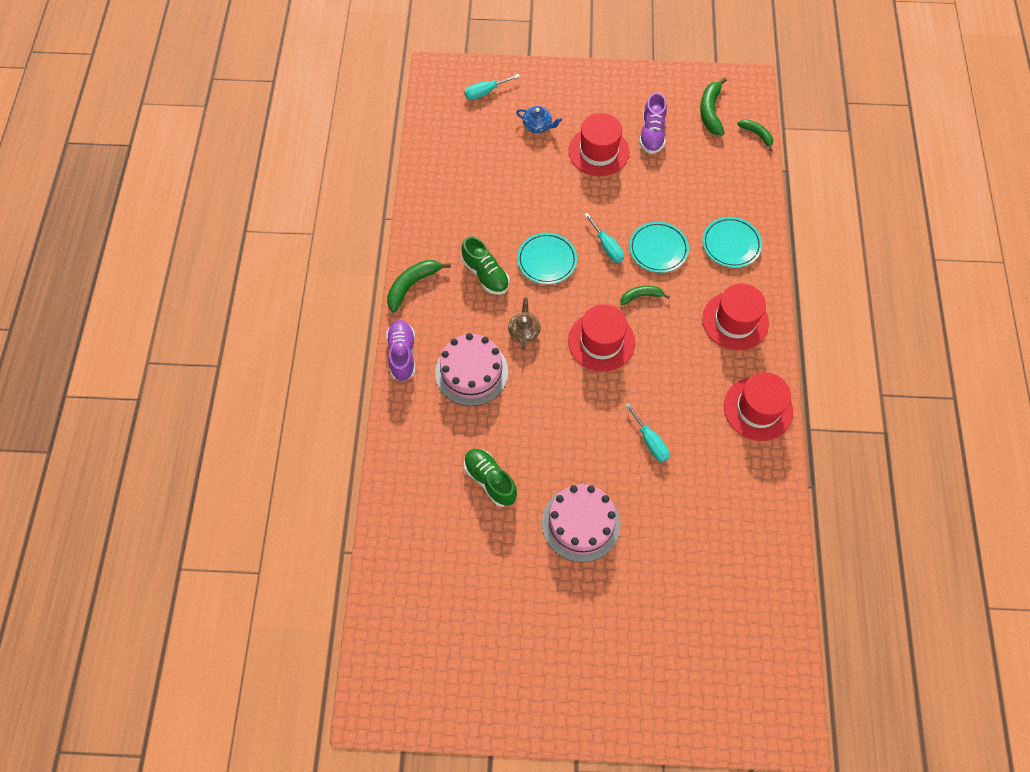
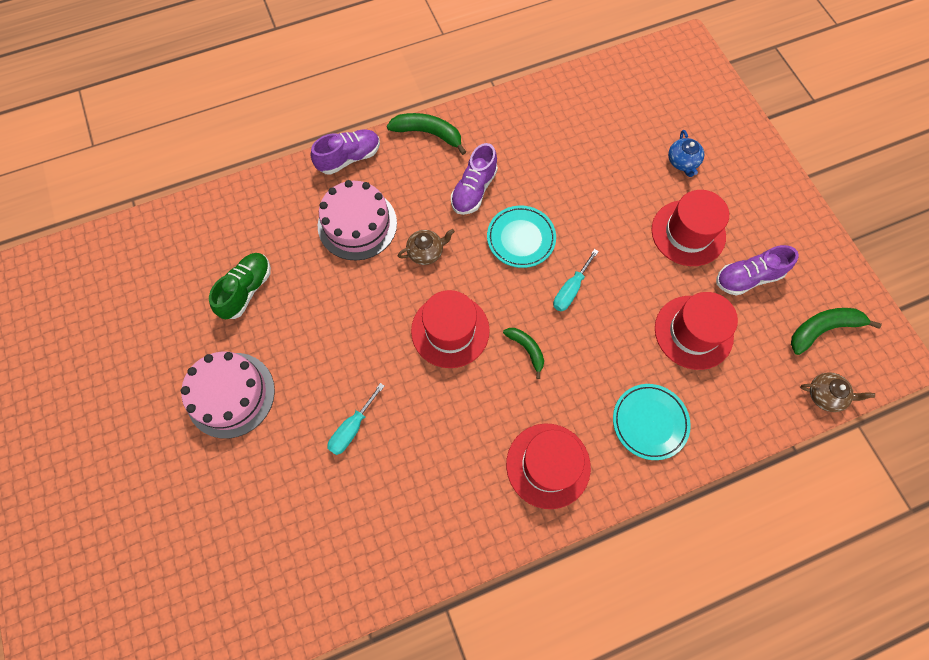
camera: 65 degrees right, 5 degrees up
green shoe [461,236,509,295] -> purple shoe [451,143,498,215]
turquoise screwdriver [464,74,520,100] -> none
turquoise plate [629,222,689,273] -> none
red hat [724,372,793,441] -> red hat moved to [655,292,738,370]
green banana [737,119,773,151] -> brown teapot [800,372,875,412]

